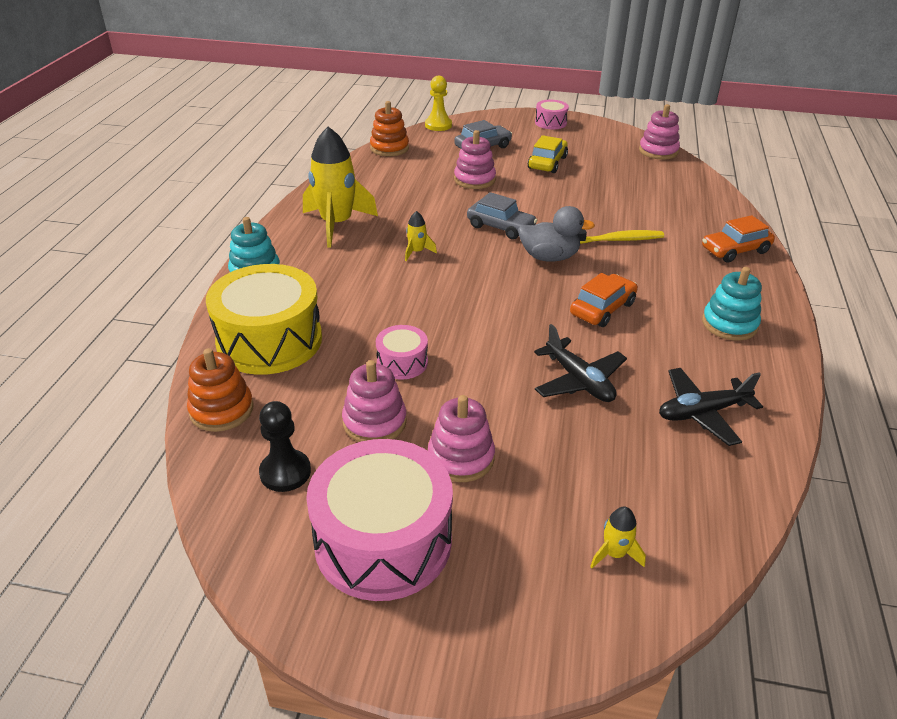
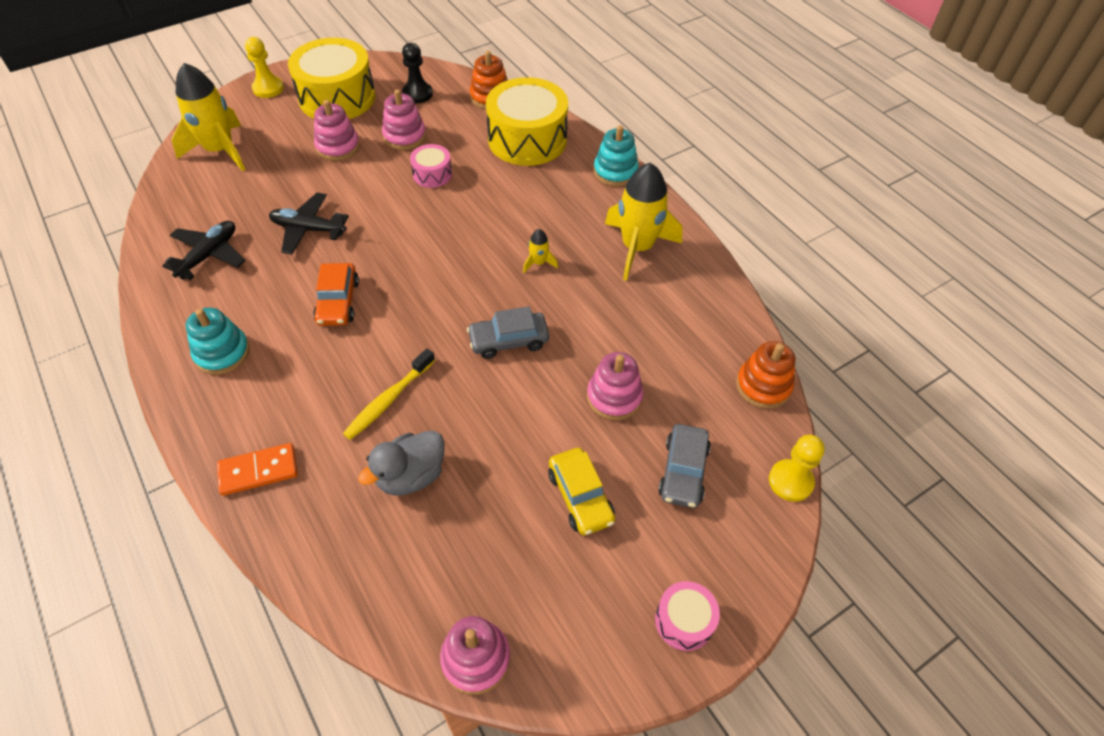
camera: 135 degrees right, 15 degrees up
pink drum [306,439,453,601] -> yellow drum [288,38,376,119]
grey duck [518,206,595,262] -> grey duck moved to [358,430,445,496]
yellow rocket [590,507,646,568] -> yellow rocket [172,63,246,171], size x2.32
orange car [702,215,775,263] -> orange domino [217,443,298,496]
none -> yellow pawn [245,37,284,98]

